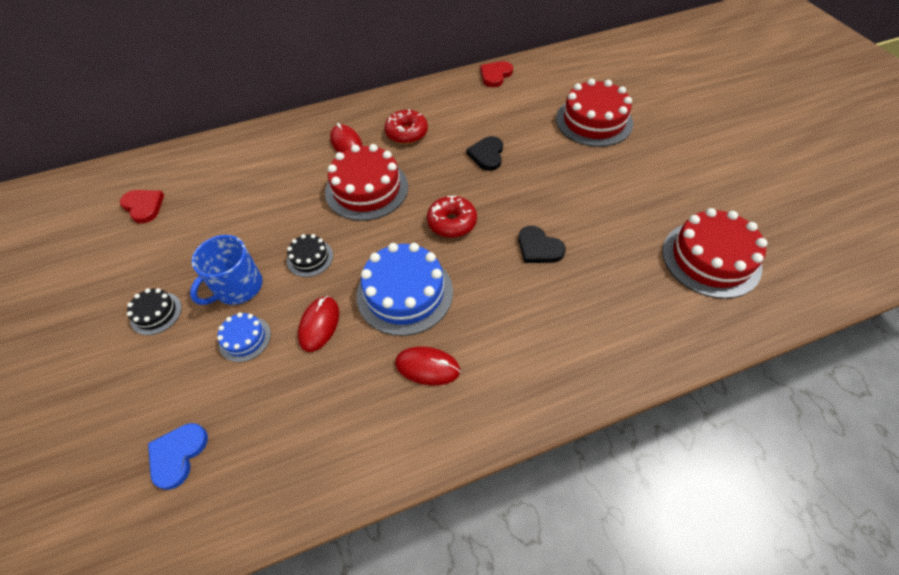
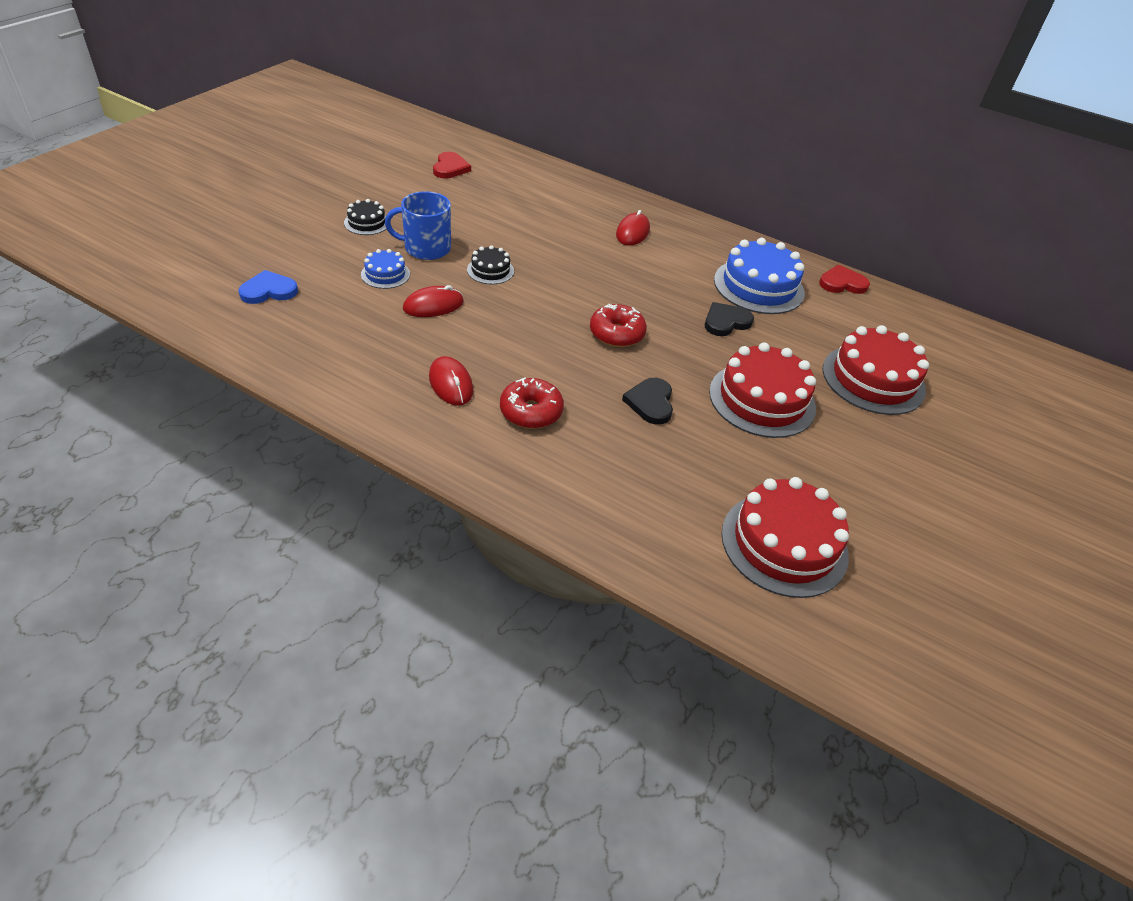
camera: 45 degrees right, 10 degrees down
red cake [325,144,408,221] -> red cake moved to [709,342,816,438]
blue cake [356,243,453,336] -> blue cake moved to [714,238,805,314]
red donut [384,109,428,144] -> red donut moved to [500,377,564,429]

